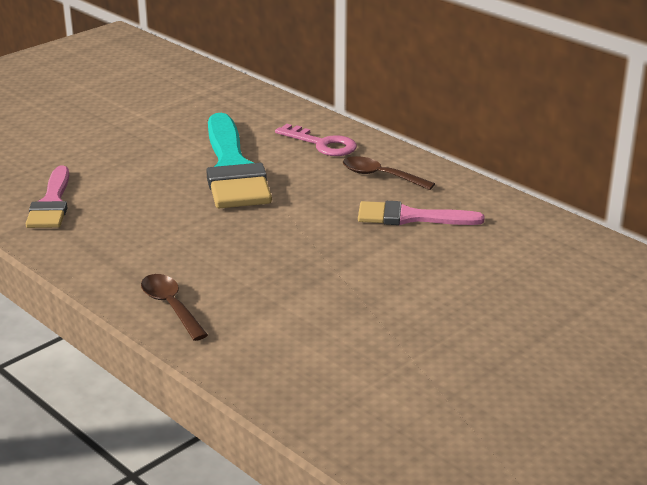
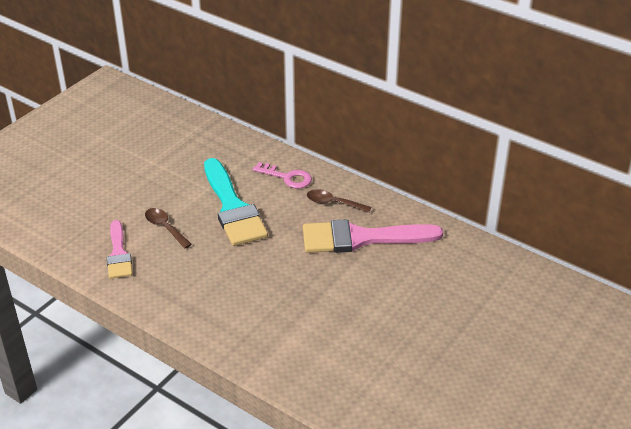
camera: 10 degrees left, 10 degrees up
brown spoon [141,274,208,341] -> brown spoon moved to [145,208,192,248]
pink brush [358,201,485,225] -> pink brush [303,219,443,253], size x1.70

